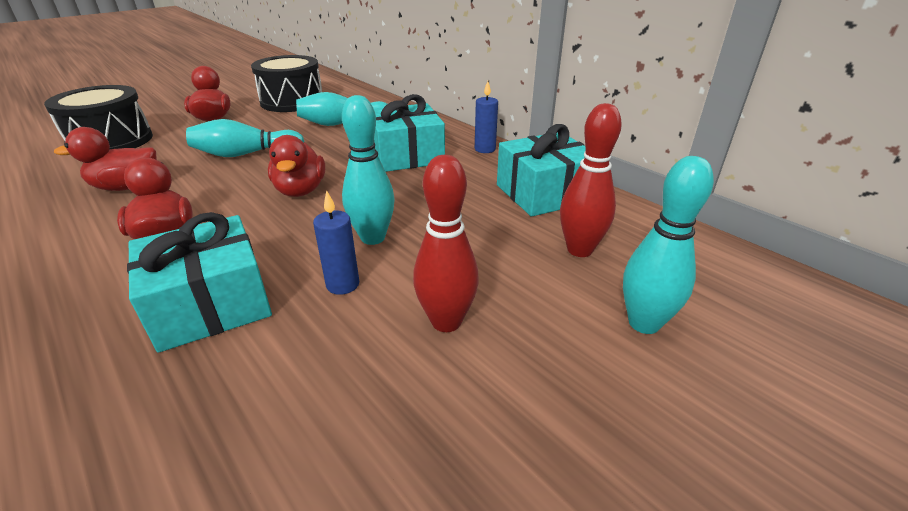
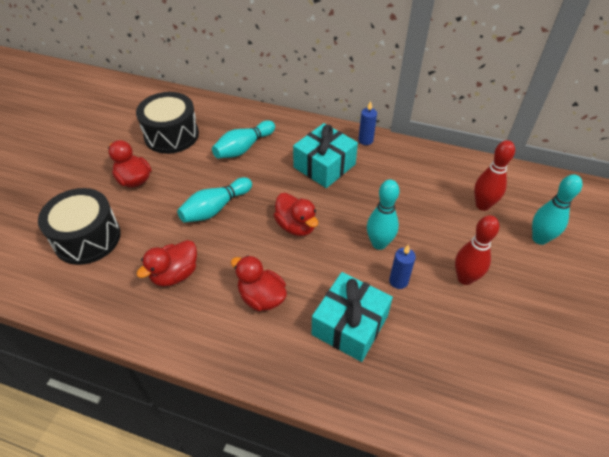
camera: 30 degrees left, 15 degrees up
turquoise gift [497,124,586,217] -> none

